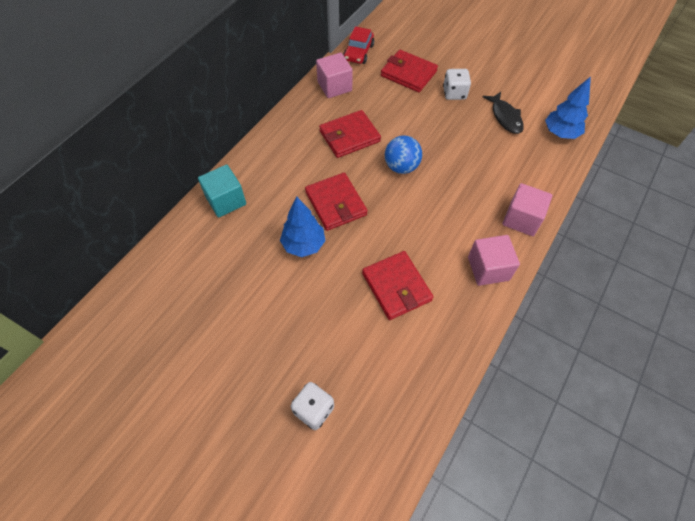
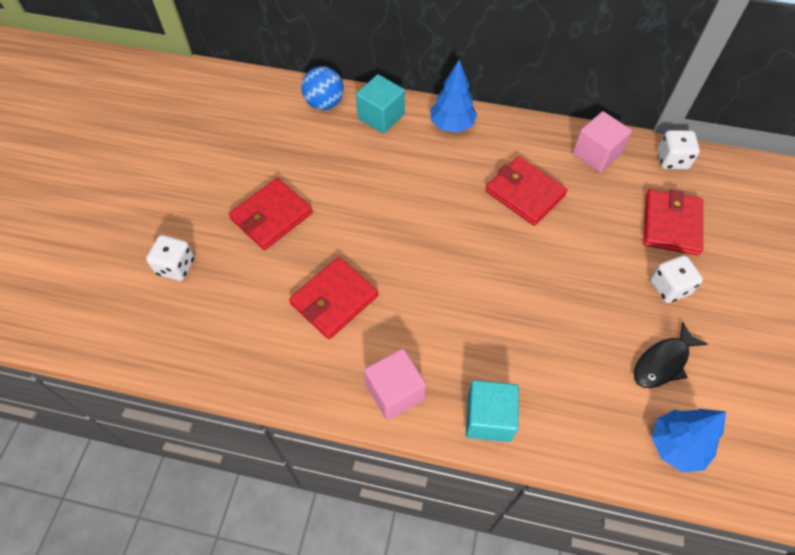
camera: 70 degrees right, 0 degrees up
blue tree [280,197,325,257] -> blue tree moved to [431,60,477,133]
red wallet [305,173,368,231] -> red wallet moved to [229,178,313,250]
red car [343,26,374,64] -> white dice [658,130,700,170]
blue ball [385,135,422,174] -> blue ball moved to [302,67,344,110]
pink cube [503,183,553,236] -> turquoise cube [466,380,519,442]

